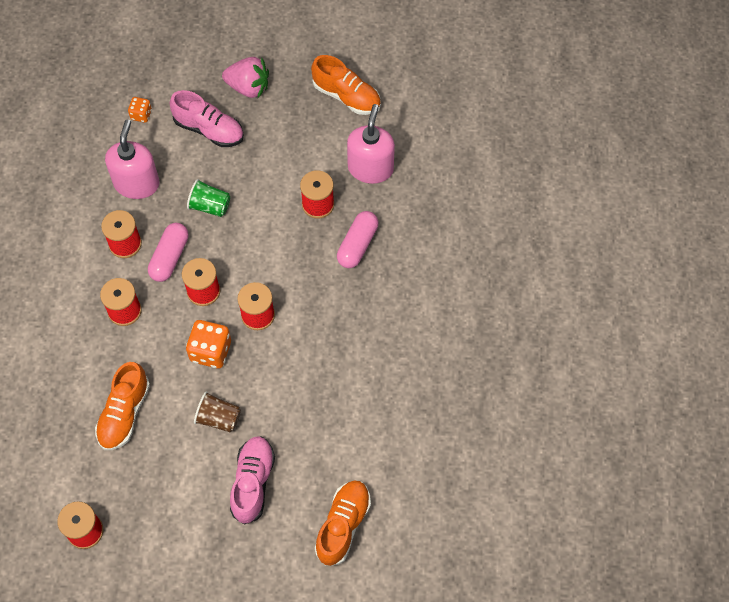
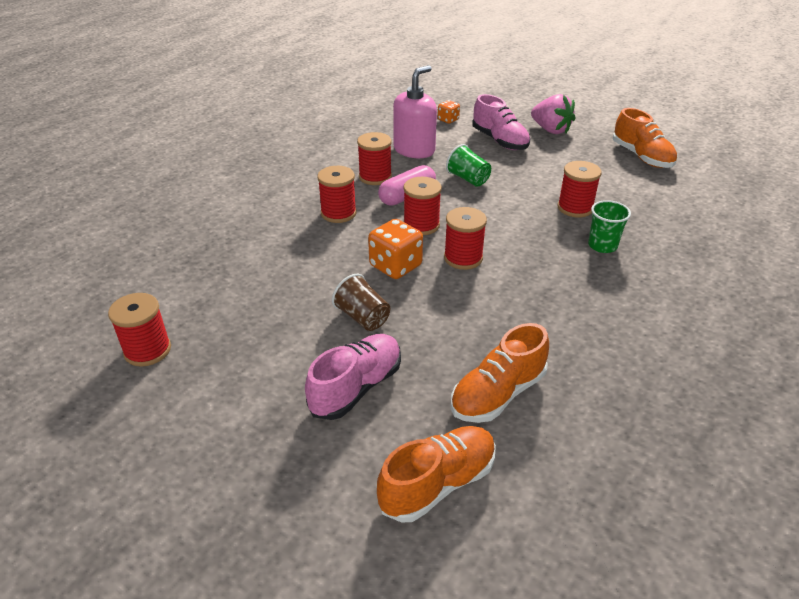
camera: 30 degrees right, 25 degrees down
orange shoe [95,362,150,450] -> orange shoe moved to [451,323,549,423]
pink capsule [337,211,379,268] -> green cup [588,200,631,253]
pink soap dispenser [347,104,395,184] -> none

